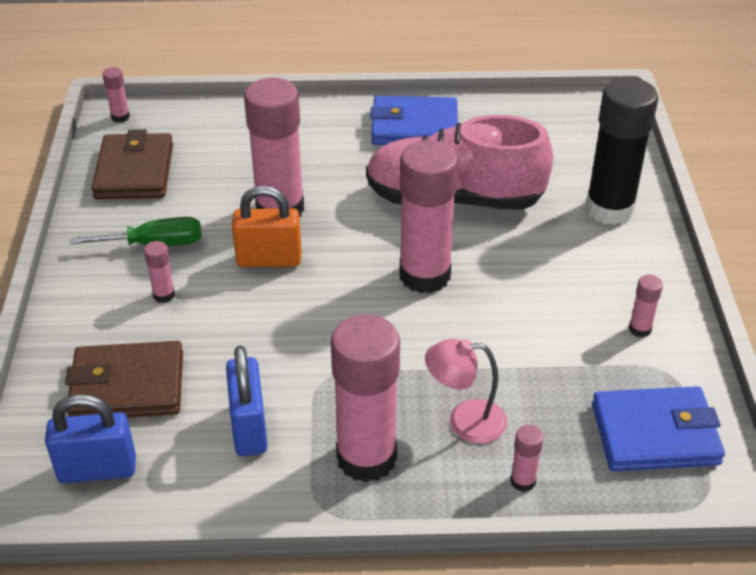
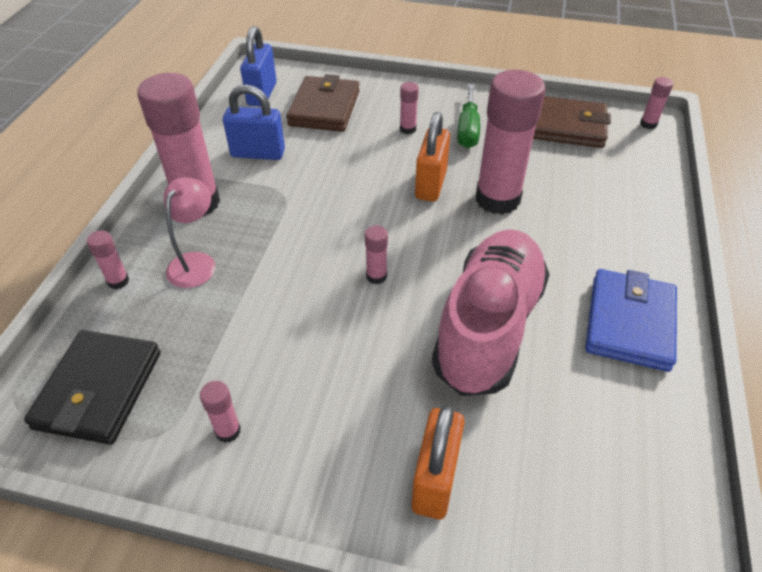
camera: 105 degrees right, 5 degrees up
pink glue stick [400,140,459,293] -> pink glue stick [365,225,388,284], size x0.42
black glue stick [586,78,658,225] -> orange padlock [411,405,465,519]
blue wallet [592,386,725,471] -> black wallet [24,330,160,445]

